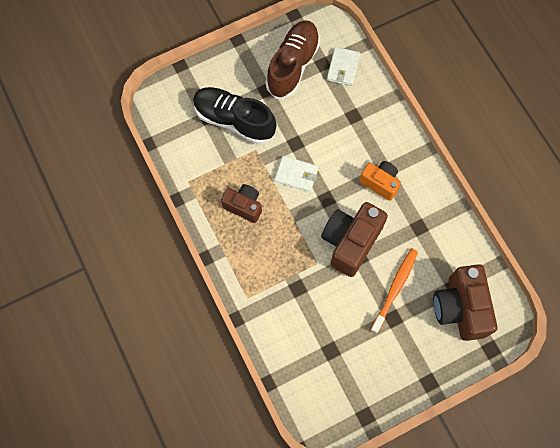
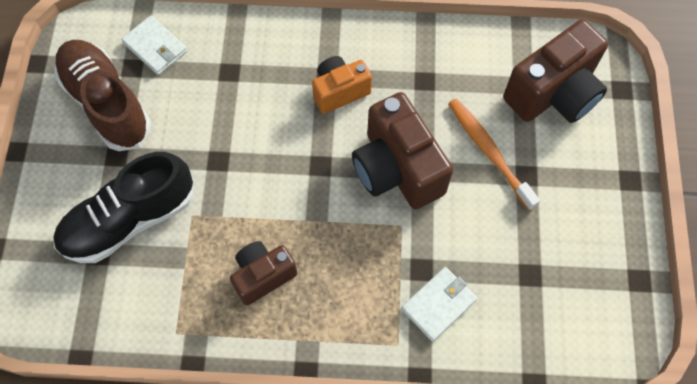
camera: 60 degrees left, 5 degrees down
white wallet [275,156,319,192] -> white wallet moved to [401,267,477,342]
brown camera [433,264,497,341] -> brown camera turned 60 degrees counterclockwise [503,20,608,123]

